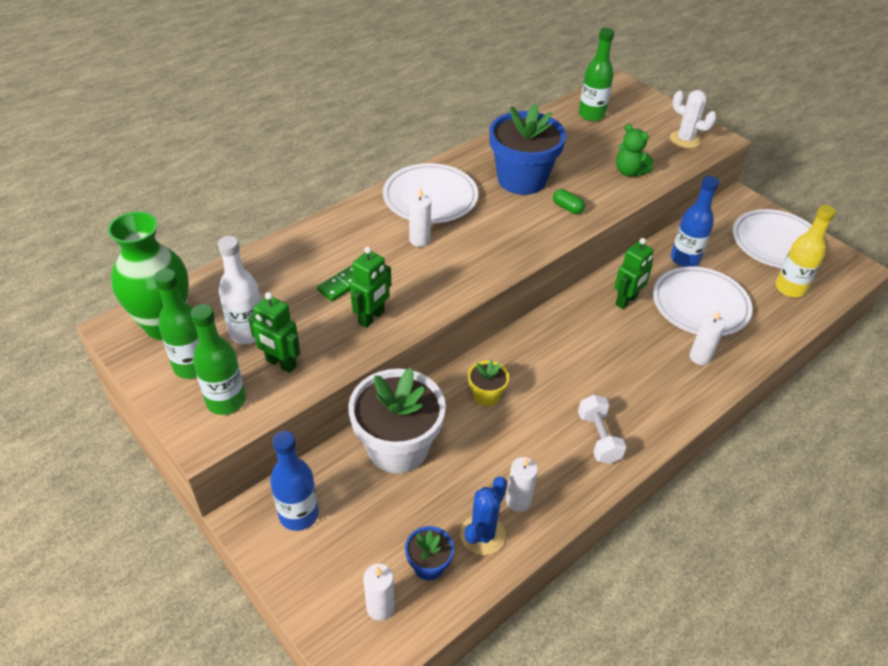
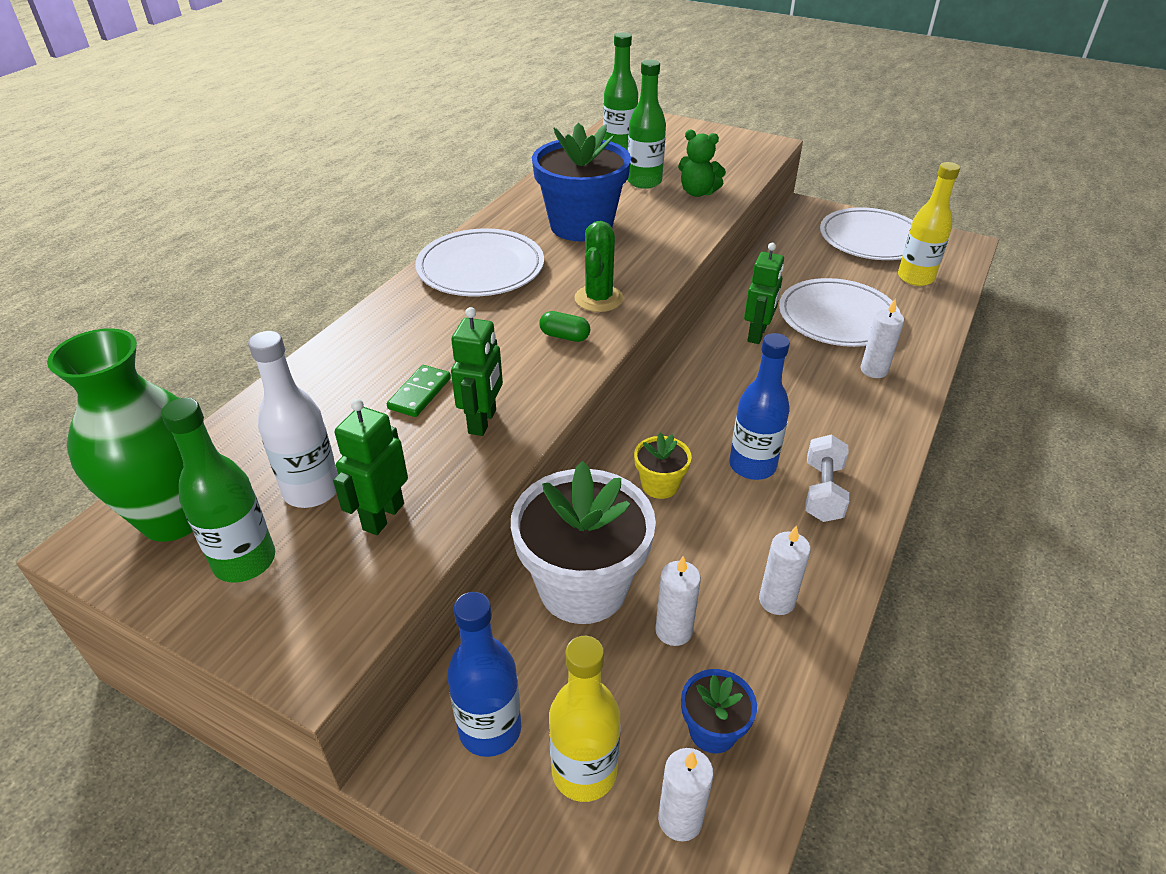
camera: 20 degrees left, 5 degrees down
green bottle [191,304,246,415] -> green bottle moved to [627,60,666,189]
green robot [248,292,300,373] -> green robot turned 105 degrees clockwise [333,399,408,535]
white candle [409,187,431,247] -> white candle moved to [655,556,701,646]
blue cactus [460,476,507,555] -> none
green capsule [553,189,585,214] -> green capsule moved to [539,311,590,342]
white dumbbell [578,394,626,464] -> white dumbbell turned 45 degrees clockwise [805,435,849,522]
white cactus [670,90,717,148] -> none
blue bottle [671,176,719,267] -> blue bottle moved to [729,333,790,480]
none -> yellow bottle [549,636,620,802]
none -> green cactus [574,221,623,312]

